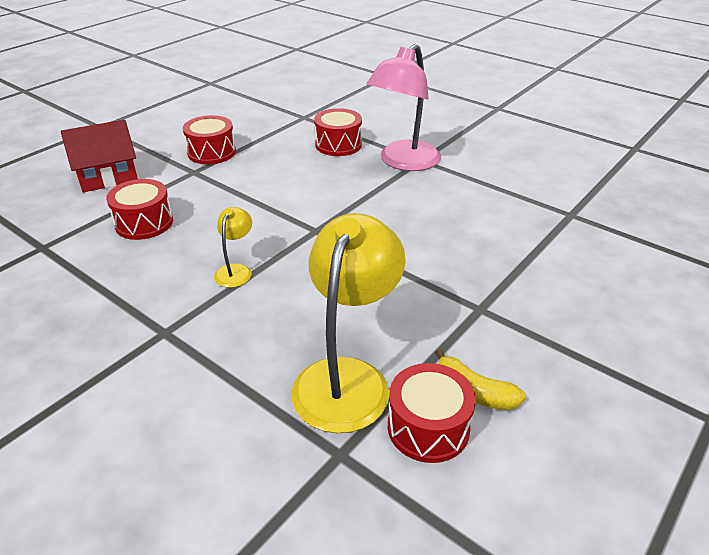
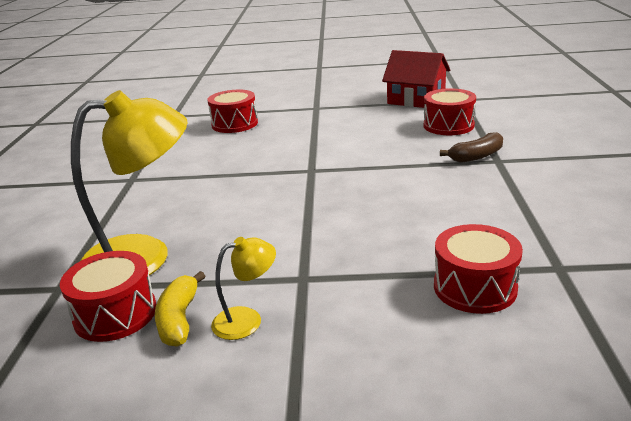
camera: 55 degrees right, 10 degrees down
red house [61,120,138,192] -> red house moved to [382,50,450,108]
red drum [183,115,236,164] -> red drum moved to [434,224,523,314]
yellow lamp [214,207,252,288] -> yellow lamp moved to [211,237,276,340]
pink lamp [367,44,441,171] -> brown banana [440,132,503,163]

